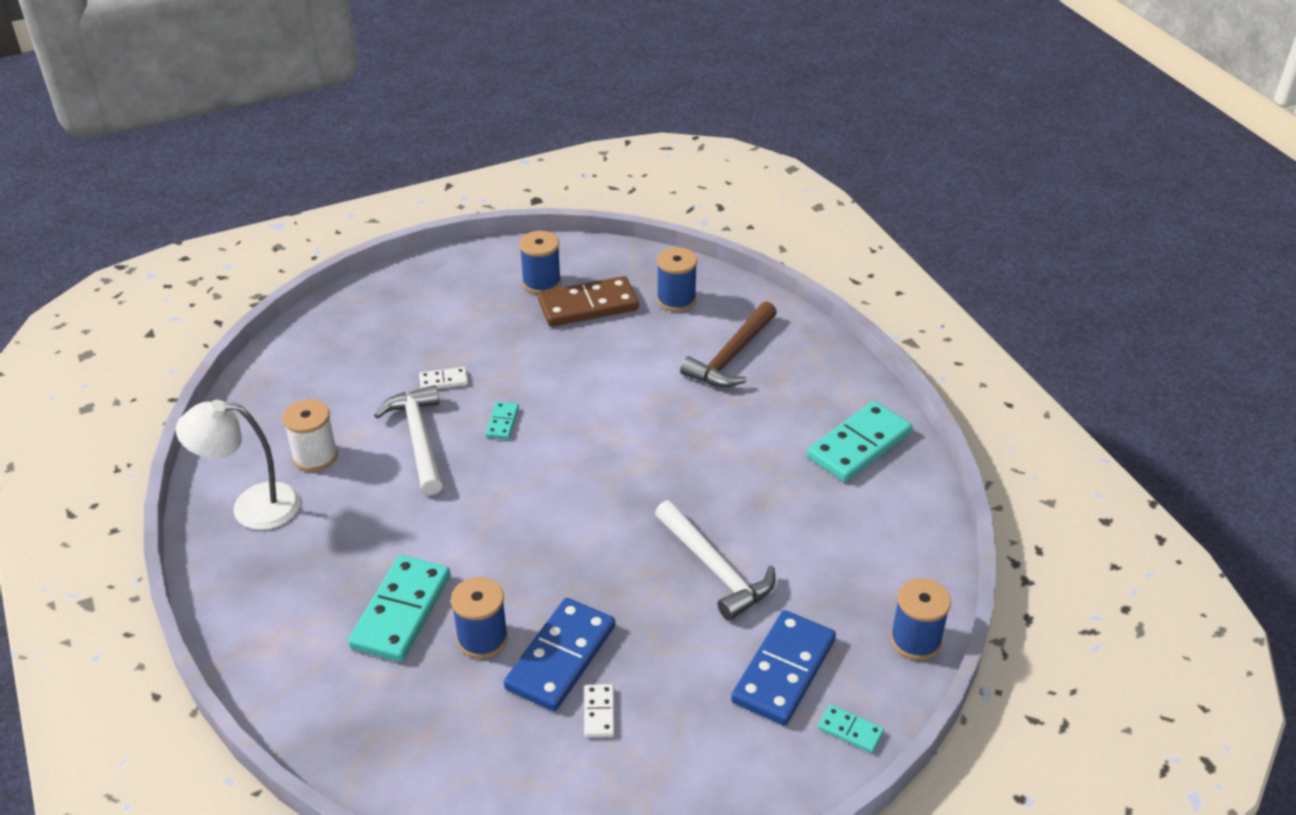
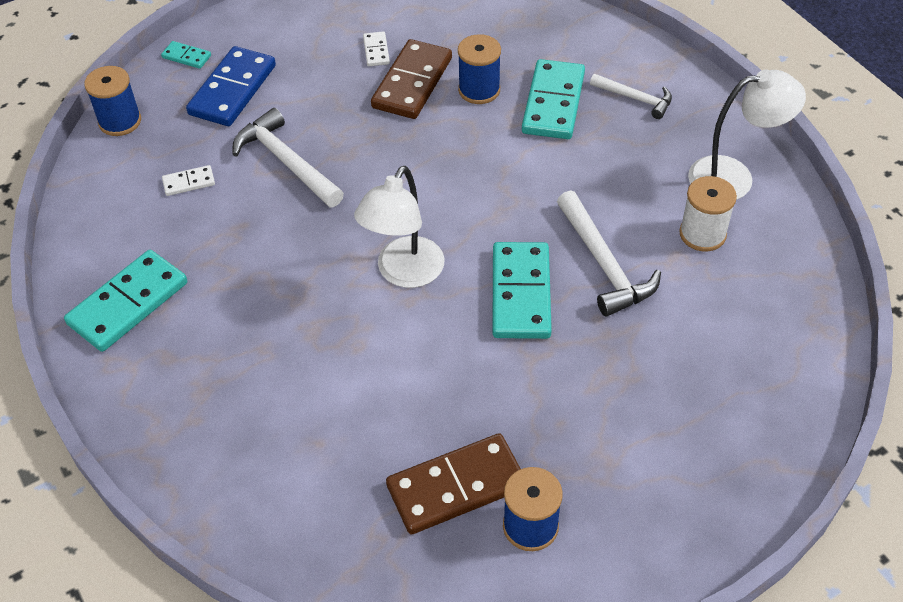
camera: 175 degrees right, 10 degrees up
white domino [419,367,468,389] -> white domino moved to [162,165,215,196]
turquoise domino [485,401,519,440] -> turquoise domino [492,242,552,339], size x2.12
blue domino [504,598,615,711] -> brown domino [371,39,452,119]
blue spool [657,247,697,312] -> none
brown hammer [680,301,777,387] -> none
none -> white lamp [354,166,445,288]
none -> white hammer [590,74,672,119]

